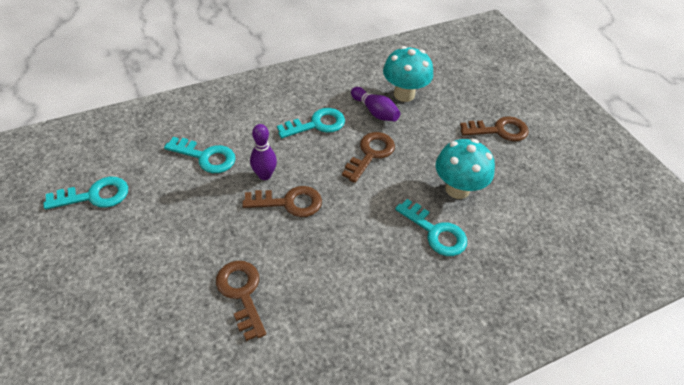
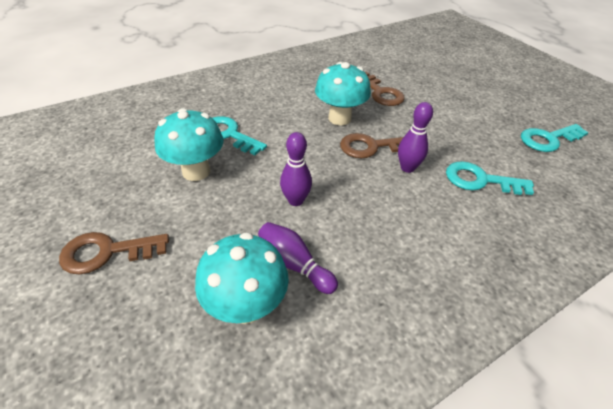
camera: 175 degrees right, 5 degrees down
turquoise key [277,108,345,138] -> none
brown key [342,132,395,183] -> purple bowling pin [280,132,312,206]
none -> turquoise mushroom [315,62,371,125]

